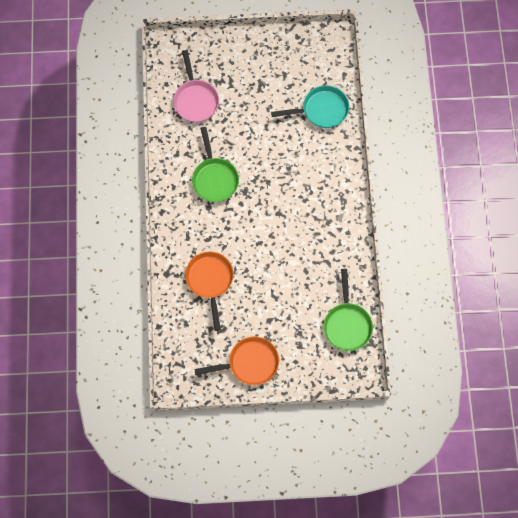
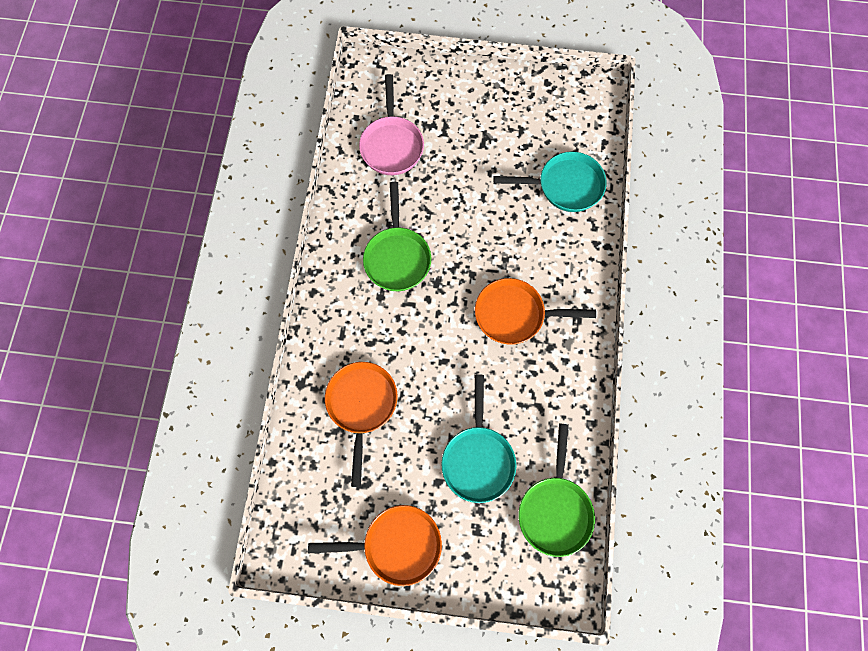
camera: 10 degrees right, 0 degrees up
none -> turquoise pan [441,375,517,503]
none -> orange pan [475,278,596,345]

